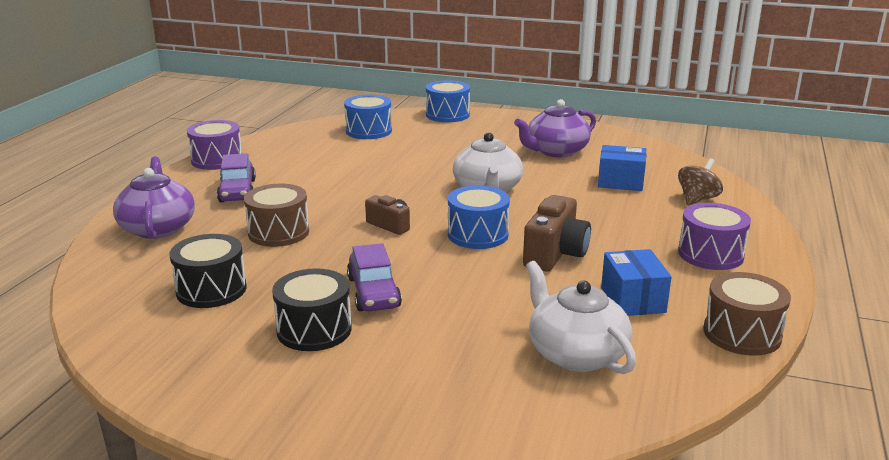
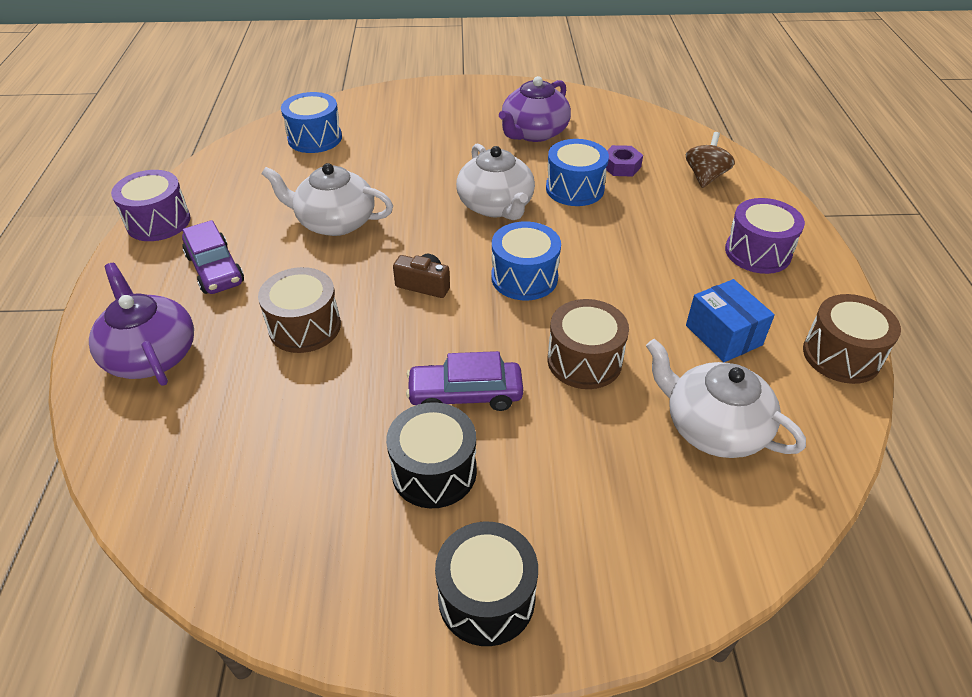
camera: 20 degrees left, 20 degrees up
black drum [169,234,247,308] -> black drum moved to [435,522,538,646]
purple car [347,243,402,311] -> purple car turned 120 degrees clockwise [406,351,523,411]
blue drum [426,80,470,122] -> blue drum moved to [546,139,609,206]
brown camera [523,195,591,272] -> none
blue box [598,145,646,191] -> purple nut [606,145,643,176]
none -> white teapot [262,163,393,236]
none -> brown drum [548,299,629,389]

